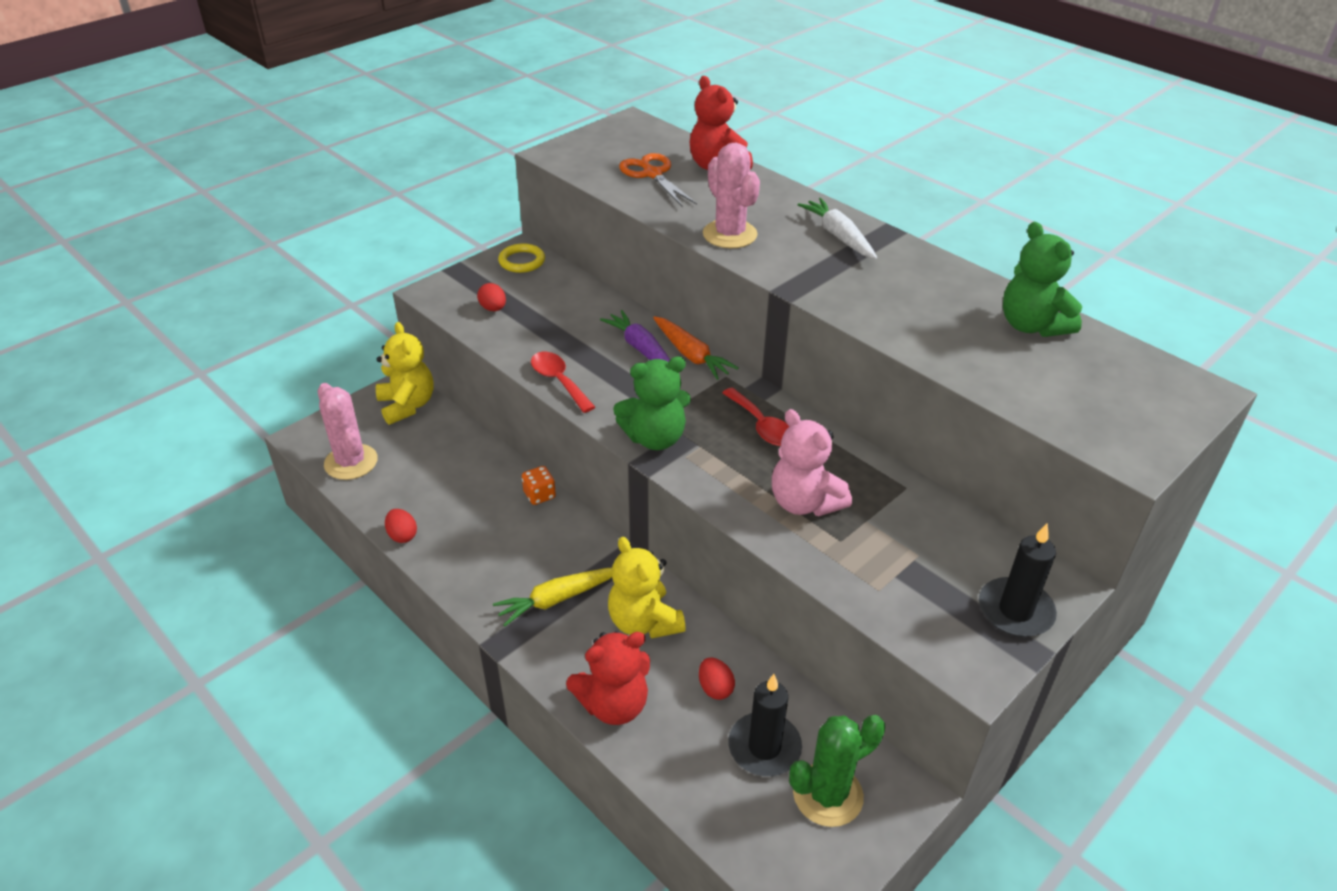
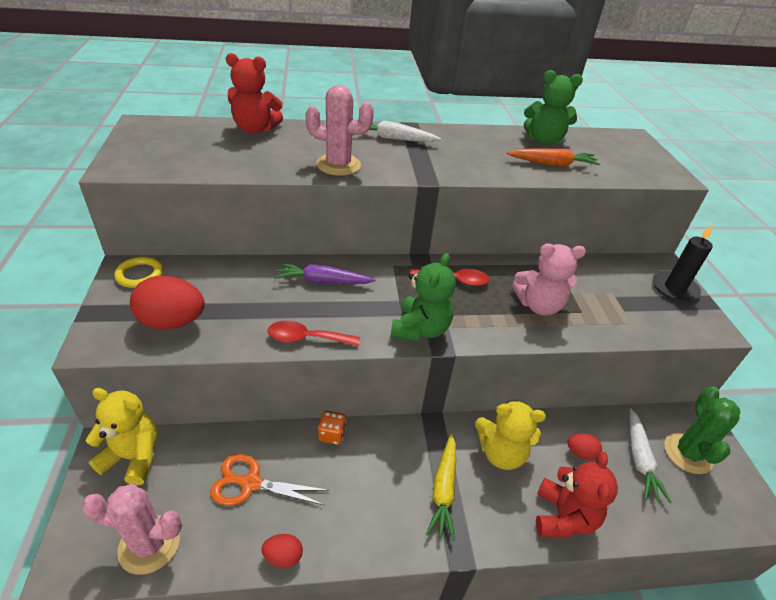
camera: 55 degrees left, 0 degrees up
red egg [477,283,506,311] -> red egg [130,276,205,330], size x2.00
orange scissors [619,153,697,206] -> orange scissors moved to [210,454,329,506]
orange carrot [653,316,739,380] -> orange carrot moved to [507,148,600,167]
black candle [728,674,802,776] -> white carrot [629,408,672,503]

